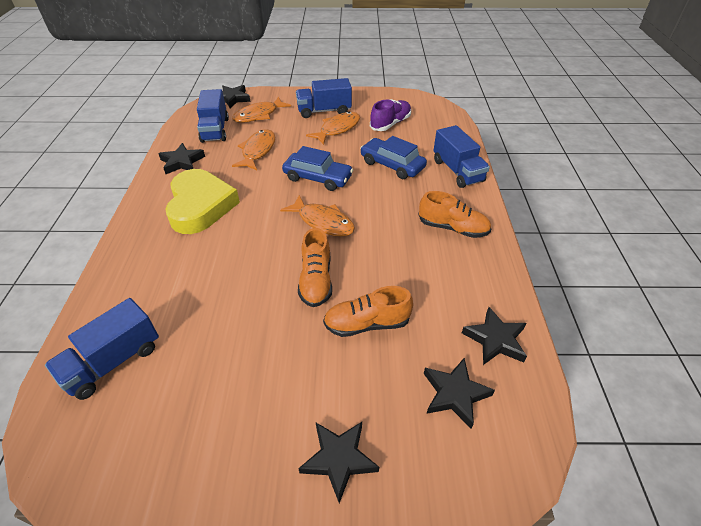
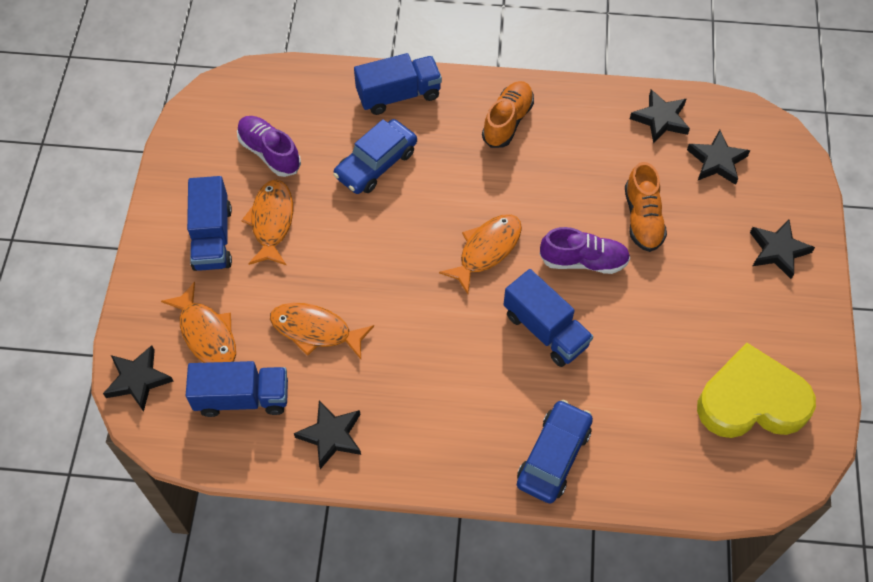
camera: 85 degrees left, 15 degrees up
blue truck [45,298,159,400] -> blue truck moved to [503,269,593,367]
yellow heart [165,169,240,234] -> yellow heart moved to [697,343,816,438]
blue car [282,146,353,191] -> blue car moved to [517,400,593,503]
orange shoe [298,228,332,307] -> purple shoe [540,227,630,274]
orange fish [306,112,360,145] -> orange fish turned 45 degrees clockwise [241,180,293,265]

